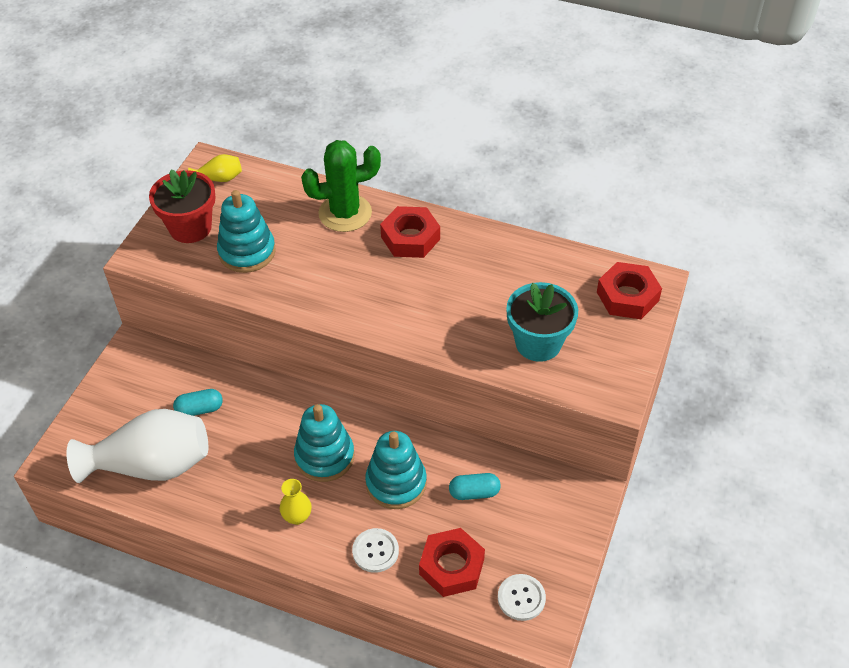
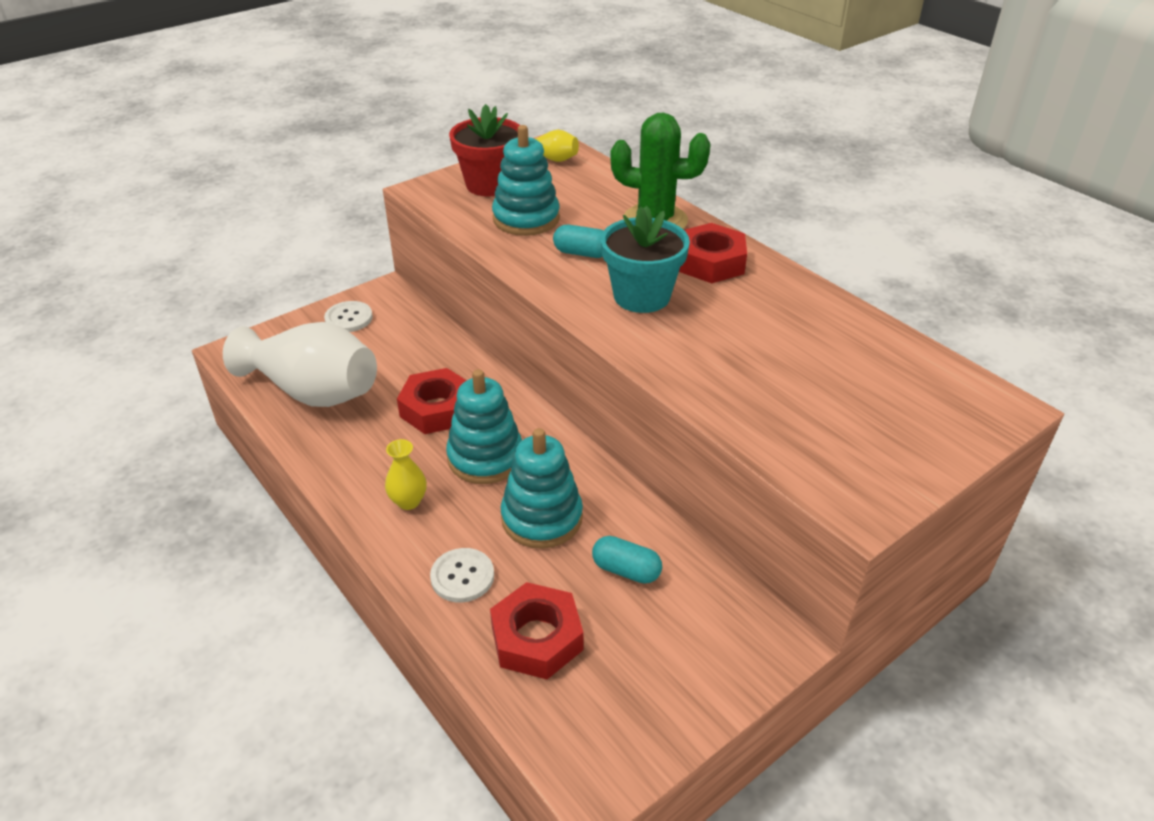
camera: 30 degrees right, 10 degrees down
turquoise capsule [173,389,223,416] -> turquoise capsule moved to [553,225,604,258]
white button [498,574,546,621] -> white button moved to [324,301,373,332]
turquoise flower pot [506,282,578,362] -> turquoise flower pot moved to [601,206,690,313]
red nut [597,262,662,319] -> red nut moved to [397,368,467,434]

